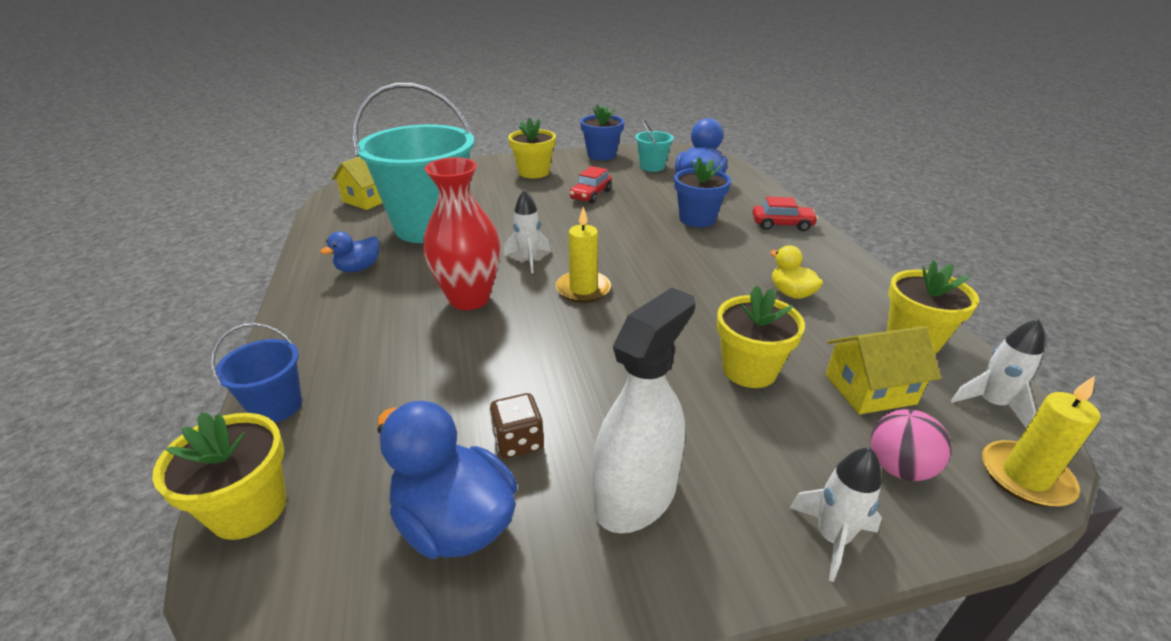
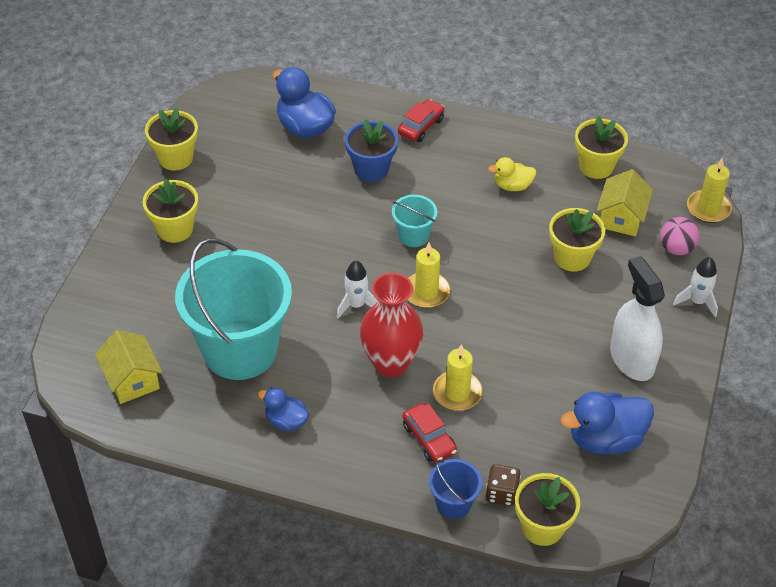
camera: 60 degrees left, 15 degrees up
blue duck [320,231,379,272] -> blue duck turned 135 degrees clockwise [258,387,309,432]
brown dice [490,393,544,458] -> brown dice moved to [486,464,521,506]
red car [569,166,612,204] -> red car moved to [403,403,457,463]
blue flower pot [580,104,624,161] -> yellow flower pot [145,108,198,171]
turquoise bucket [635,120,674,172] -> turquoise bucket moved to [392,195,437,247]
white rocket [951,319,1045,428] -> none
none -> yellow candle [433,344,482,411]

